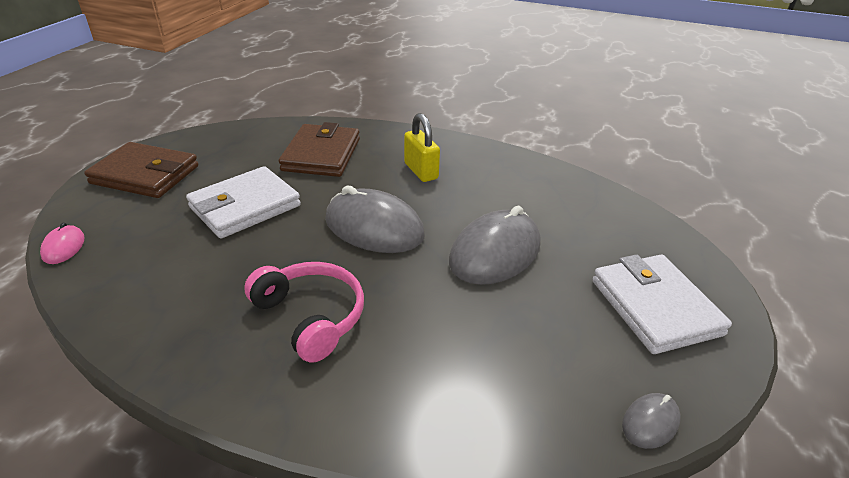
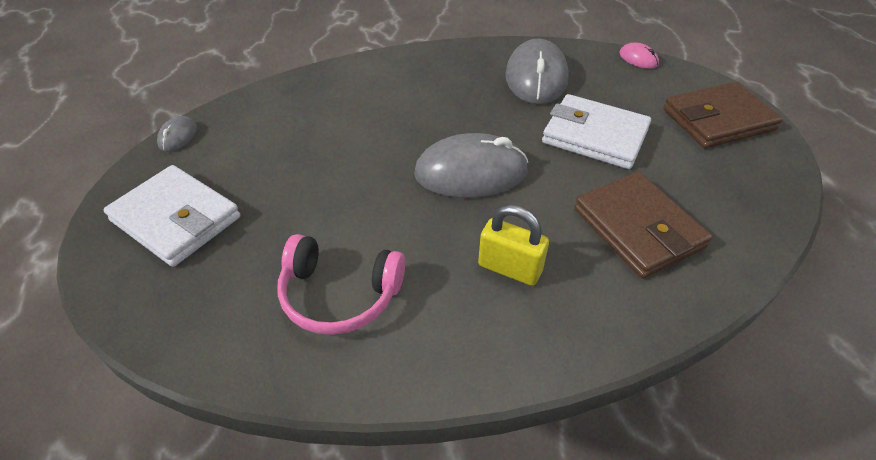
camera: 145 degrees right, 10 degrees up
white wallet [186,166,301,238] -> white wallet turned 75 degrees counterclockwise [542,94,651,169]
pink headphones [244,262,364,363] -> pink headphones moved to [277,234,405,335]
grey mouse [449,206,541,285] -> grey mouse moved to [505,39,569,104]

